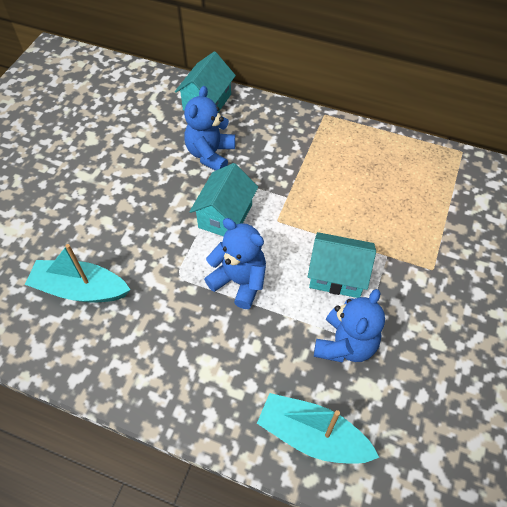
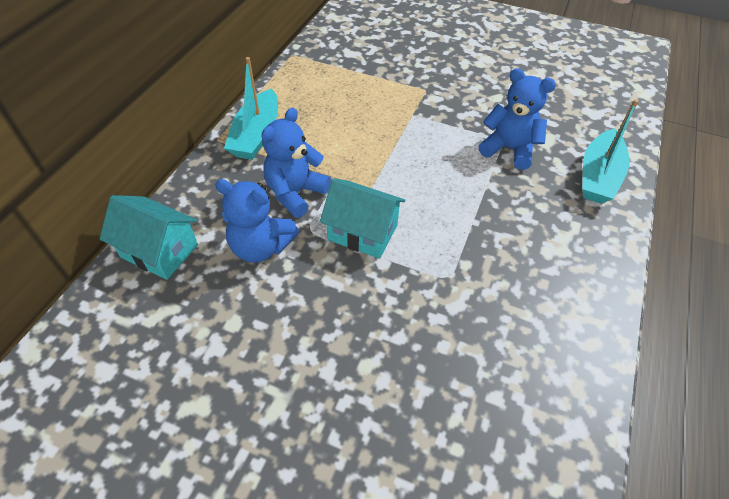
camera: 90 degrees left, 5 degrees down
turquoise boat [25,244,130,302] -> turquoise boat moved to [224,57,278,160]
blue teddy bear [204,218,266,309] -> blue teddy bear moved to [261,108,331,218]
turquoise house [308,232,376,298] -> none

